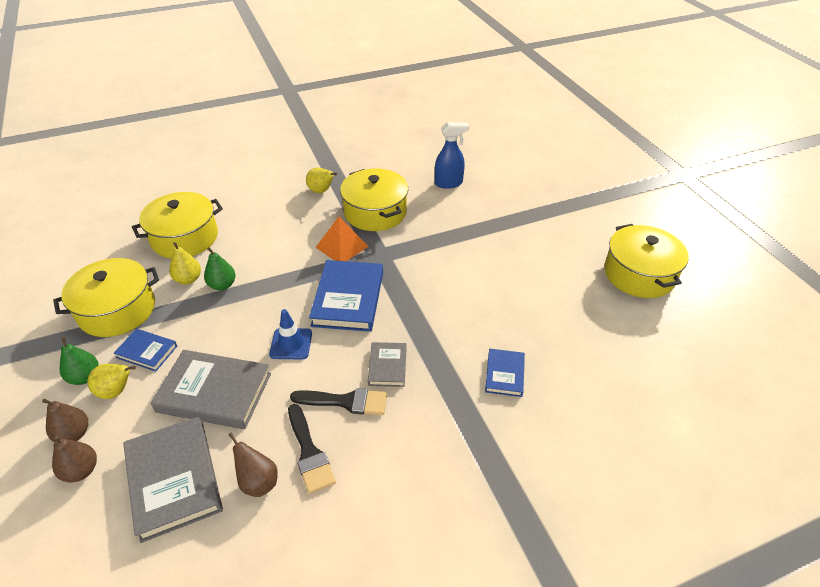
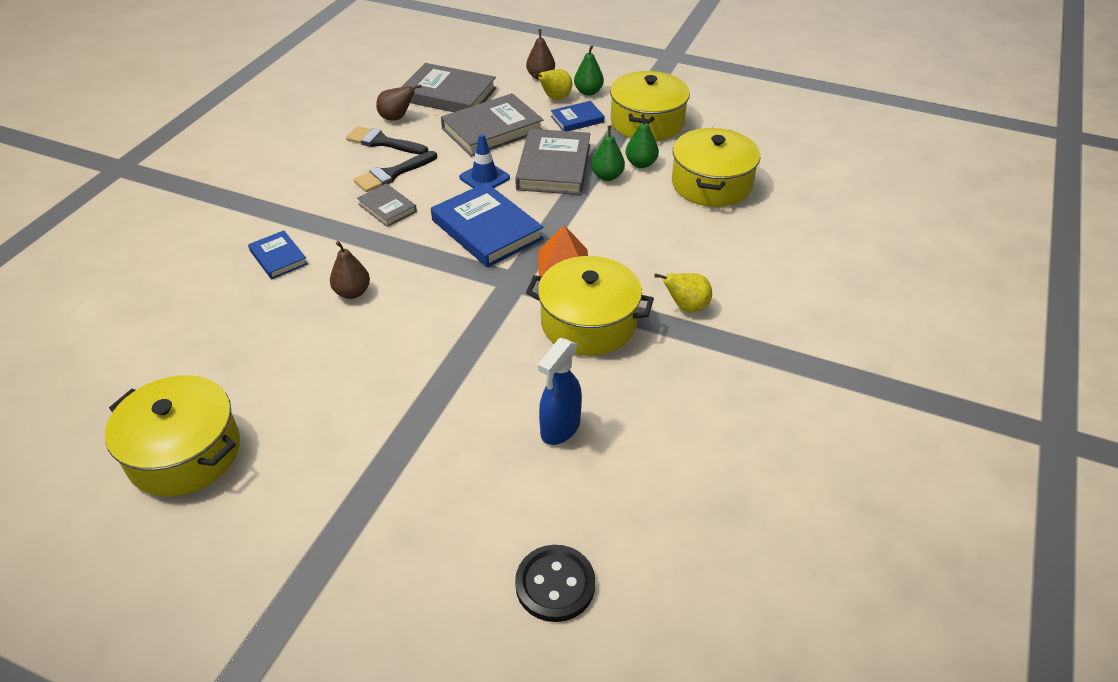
camera: 135 degrees right, 0 degrees up
brown pear [52,435,97,482] -> brown pear moved to [330,241,370,299]
yellow pear [169,242,201,285] -> green pear [626,114,659,168]
none -> grey book [515,129,590,195]
none -> black button [515,545,595,622]

